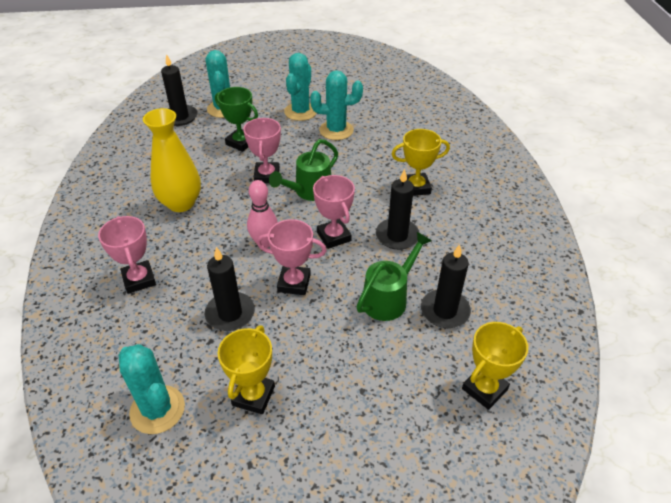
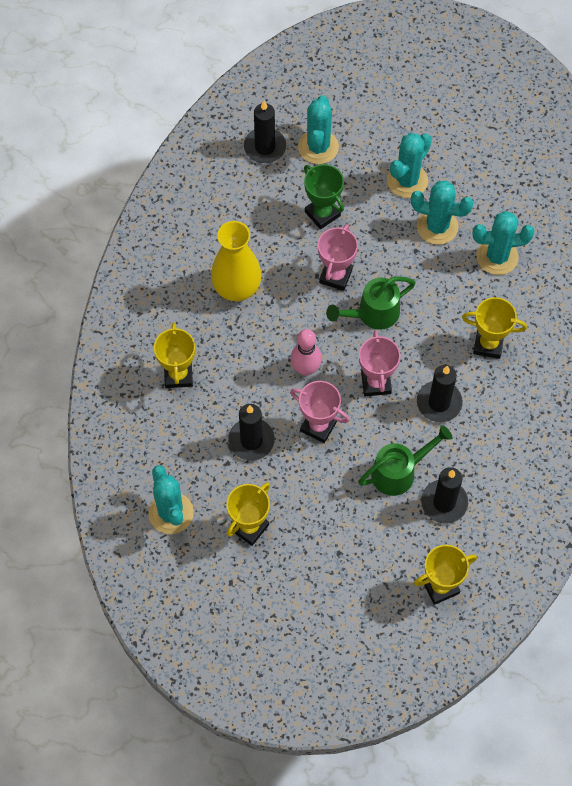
camera: 20 degrees right, 20 degrees up
pink trophy [98,216,156,294] -> yellow trophy [154,323,195,388]
none -> turquoise cactus [473,211,535,275]

